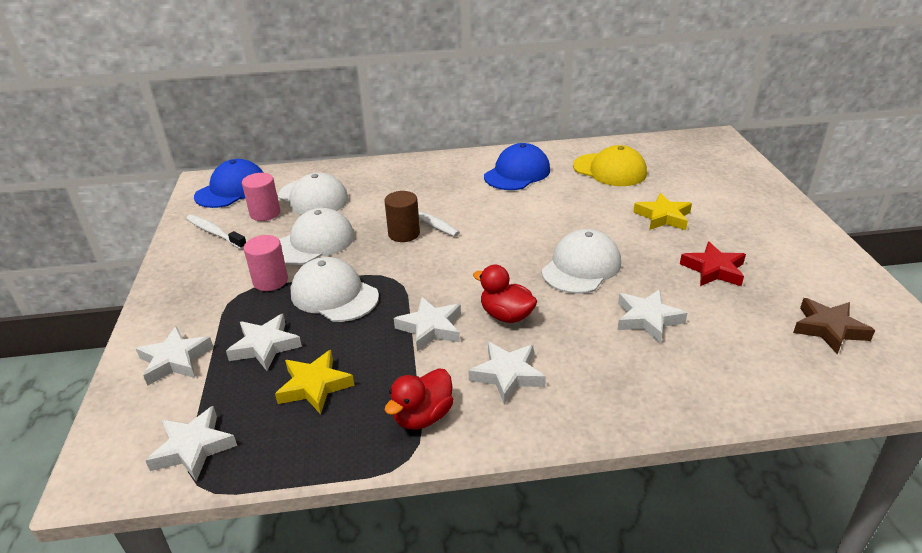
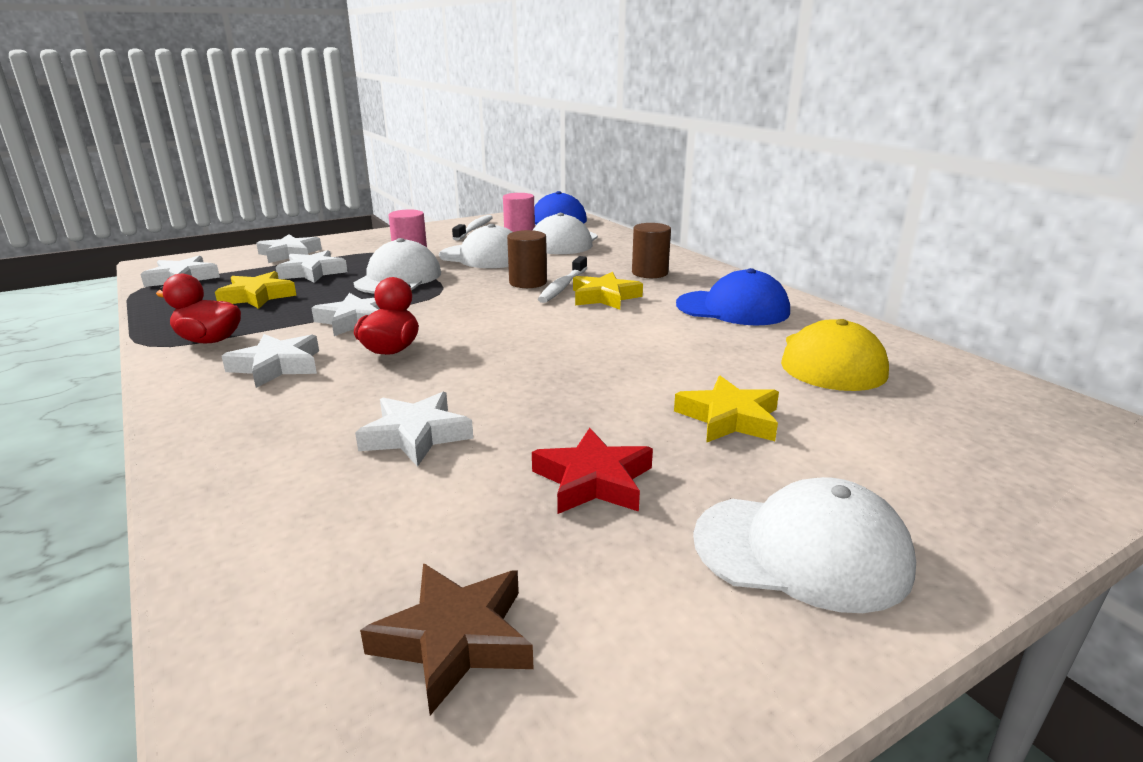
camera: 65 degrees right, 10 degrees down
white cap [541,229,621,294] -> white cap moved to [693,477,916,613]
none -> yellow star [573,272,643,310]
none -> brown cylinder [632,223,671,278]

